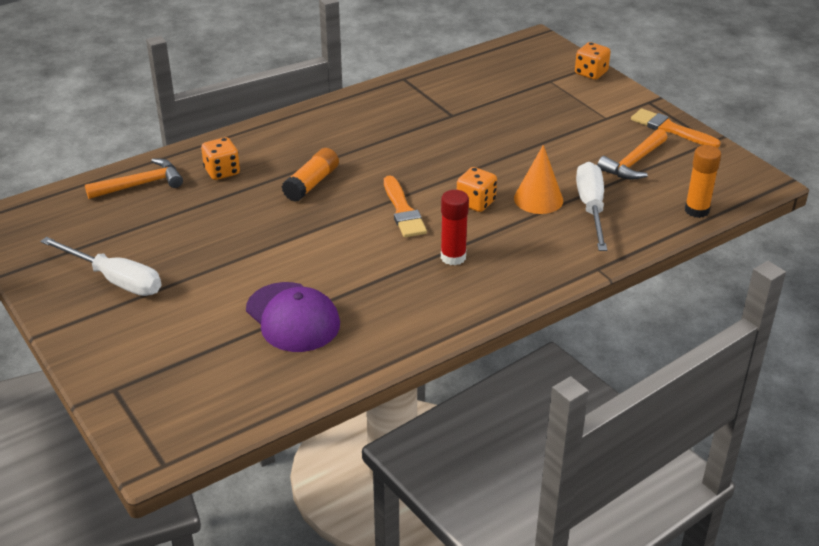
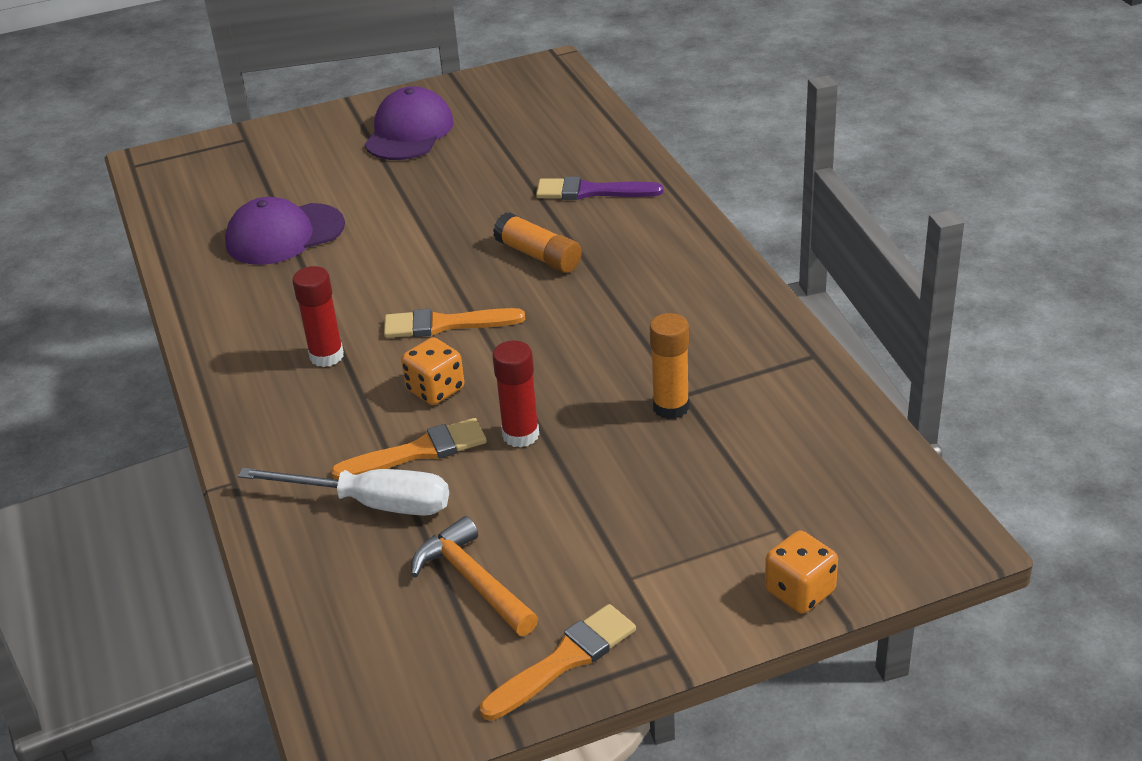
camera: 105 degrees right, 0 degrees up
white screwdriver [40,237,161,296] -> purple cap [365,86,454,160]
orange hammer [85,158,183,199] -> none
orange dice [201,137,240,180] -> purple brush [536,177,663,200]
orange cone [514,145,563,214] -> orange brush [331,418,487,480]
orange glue stick [685,145,721,218] -> orange glue stick moved to [650,313,689,420]
none -> red glue stick [492,341,539,448]

